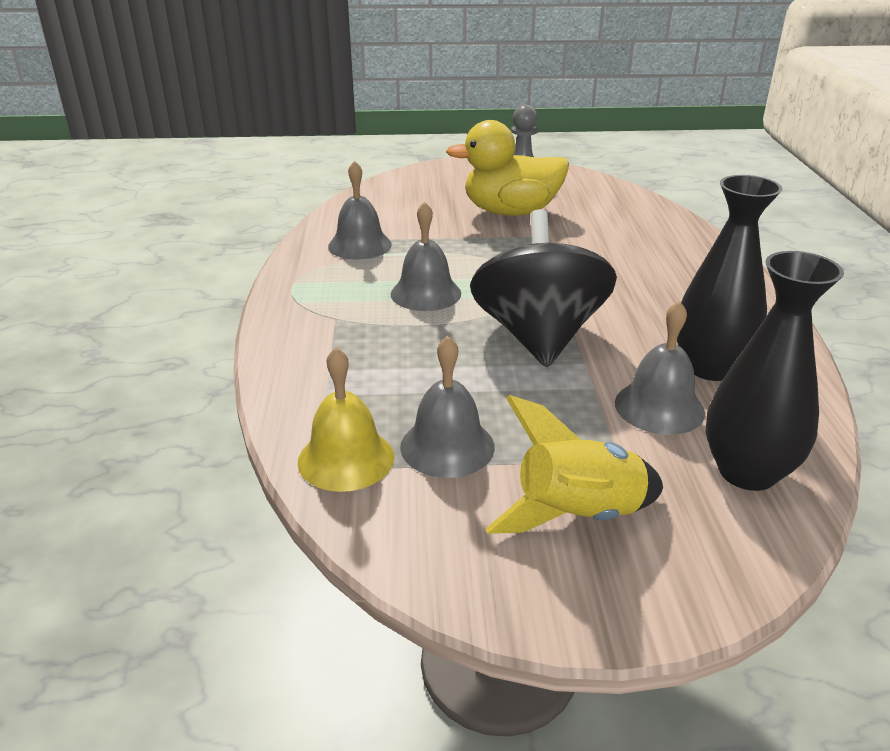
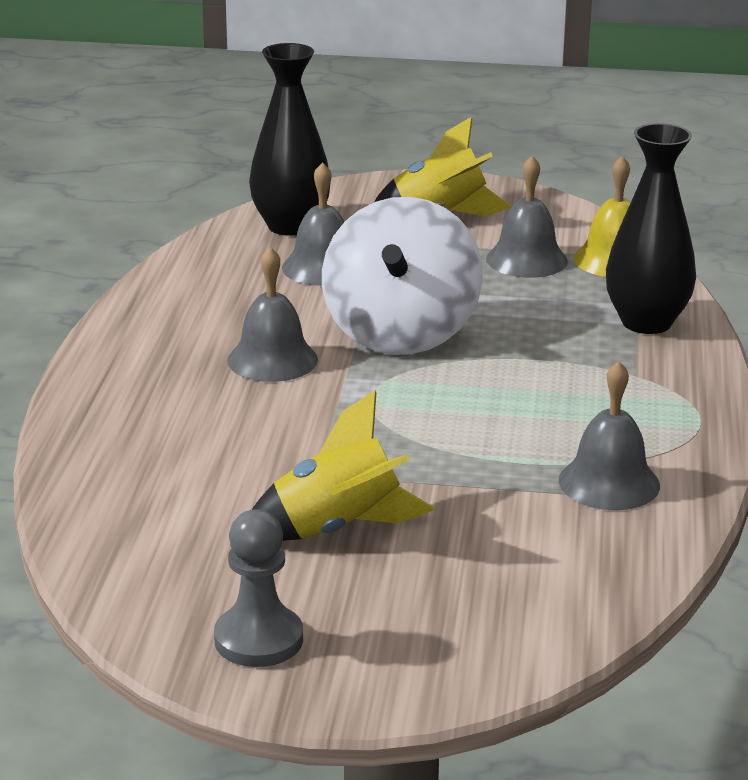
camera: 170 degrees left, 5 degrees down
grey bell [391,201,461,311] -> grey bell moved to [227,247,318,382]
yellow duck [446,120,569,216] -> yellow rocket [252,390,434,541]
black spinning top [470,209,617,367] -> white spinning top [322,197,483,355]
black vase [677,175,783,381] -> black vase moved to [606,123,696,334]

